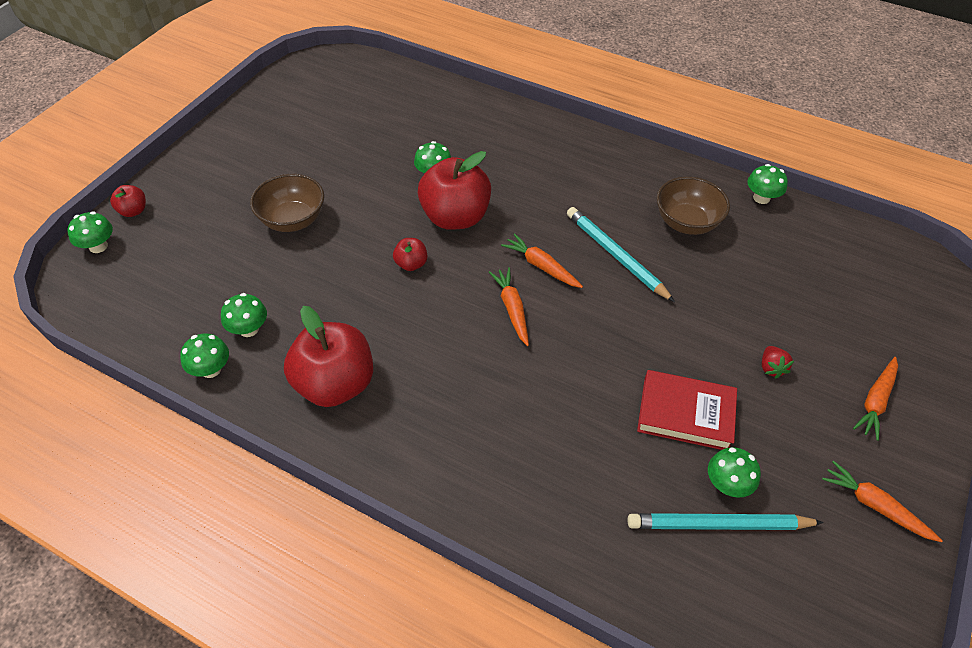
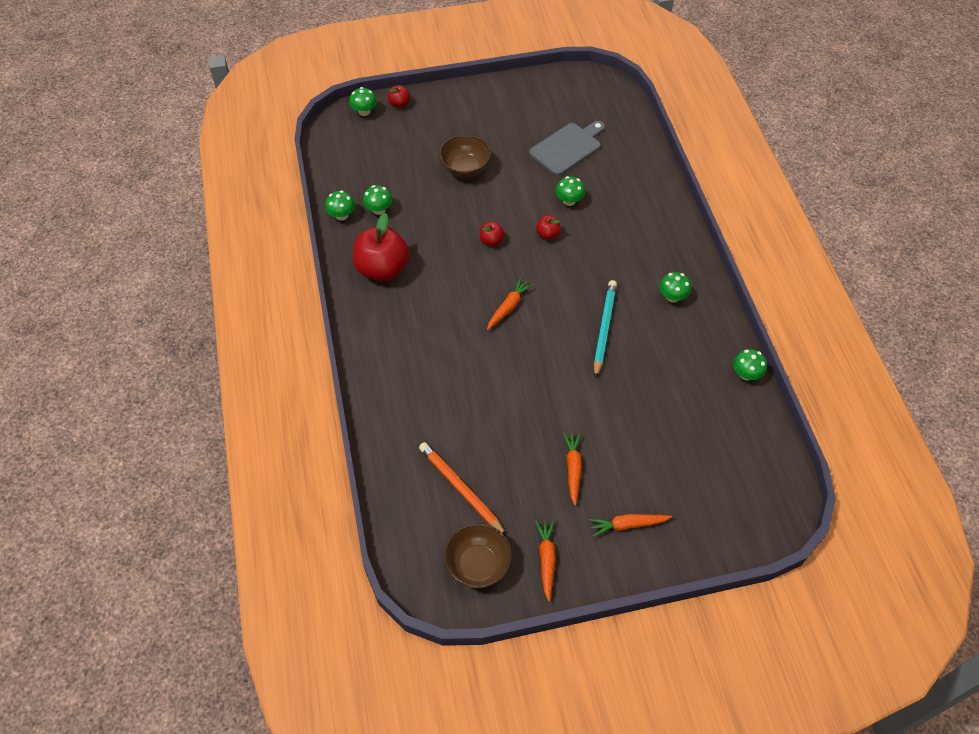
camera: 50 degrees right, 5 degrees up
red apple [418,151,491,230] -> red apple [536,216,561,240], size x0.45
orange carrot [501,233,583,288] -> orange carrot moved to [563,432,582,506]
turquoise pencil [627,513,824,530] -> orange pencil [419,442,507,536]
red book [637,370,737,450] -> none
brown bowl [657,177,730,235] -> brown bowl moved to [444,523,512,588]
green mushroom [708,447,761,498] -> green mushroom moved to [659,272,691,302]
red strawberry [762,346,794,378] -> none
none -> grey cutting board [529,121,605,176]

